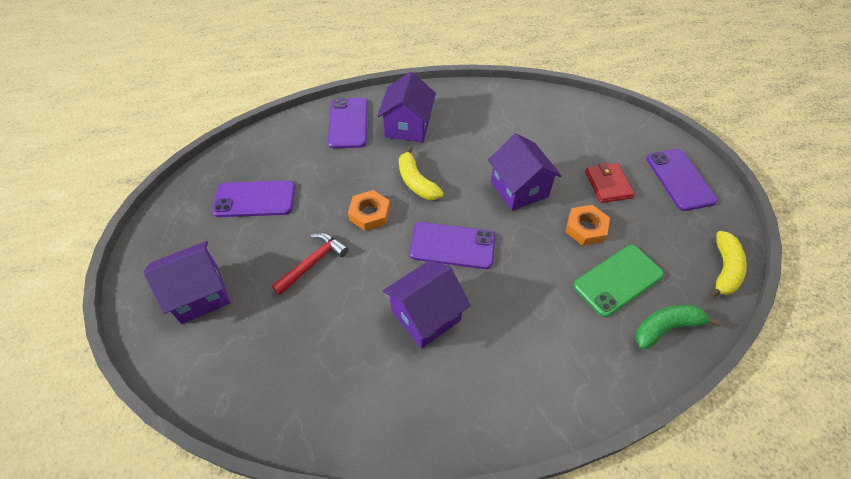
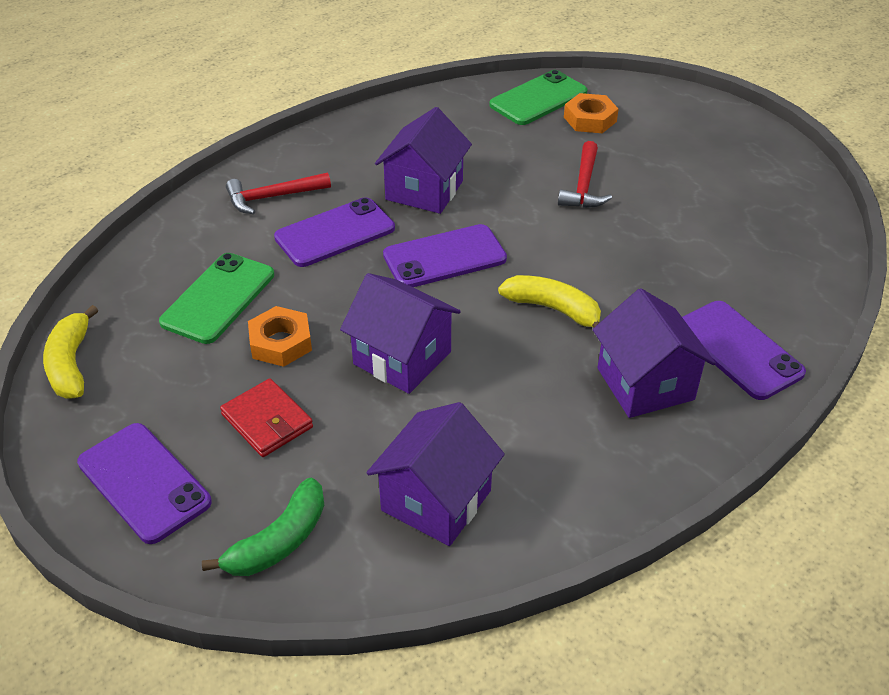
camera: 150 degrees right, 10 degrees down
purple house [143,241,230,324] -> purple house moved to [366,402,505,546]
purple phone [212,181,295,217] -> purple phone moved to [274,197,395,267]
orange nut [348,190,390,231] -> orange nut moved to [564,93,619,133]
green banana [635,305,721,350] -> green banana moved to [202,478,324,576]
none -> red hammer [226,172,331,214]
none -> green phone [489,70,587,125]

